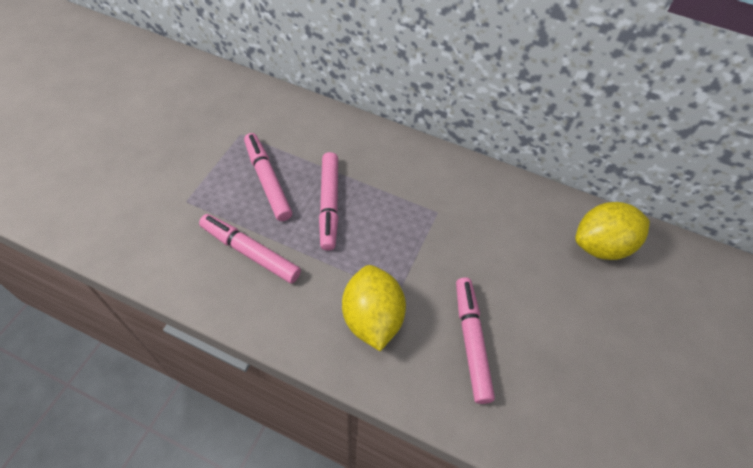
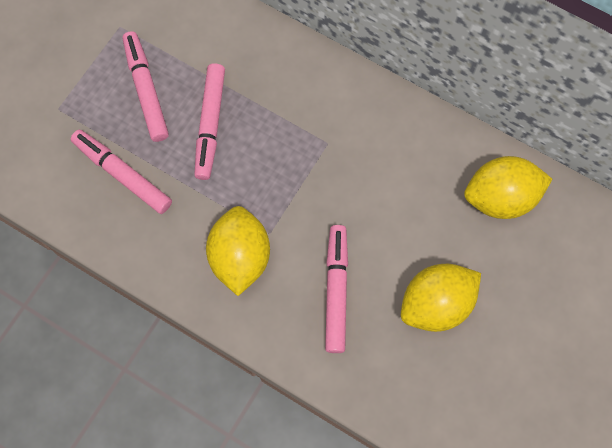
camera: 10 degrees right, 15 degrees up
none -> yellow lemon [401,264,481,332]

